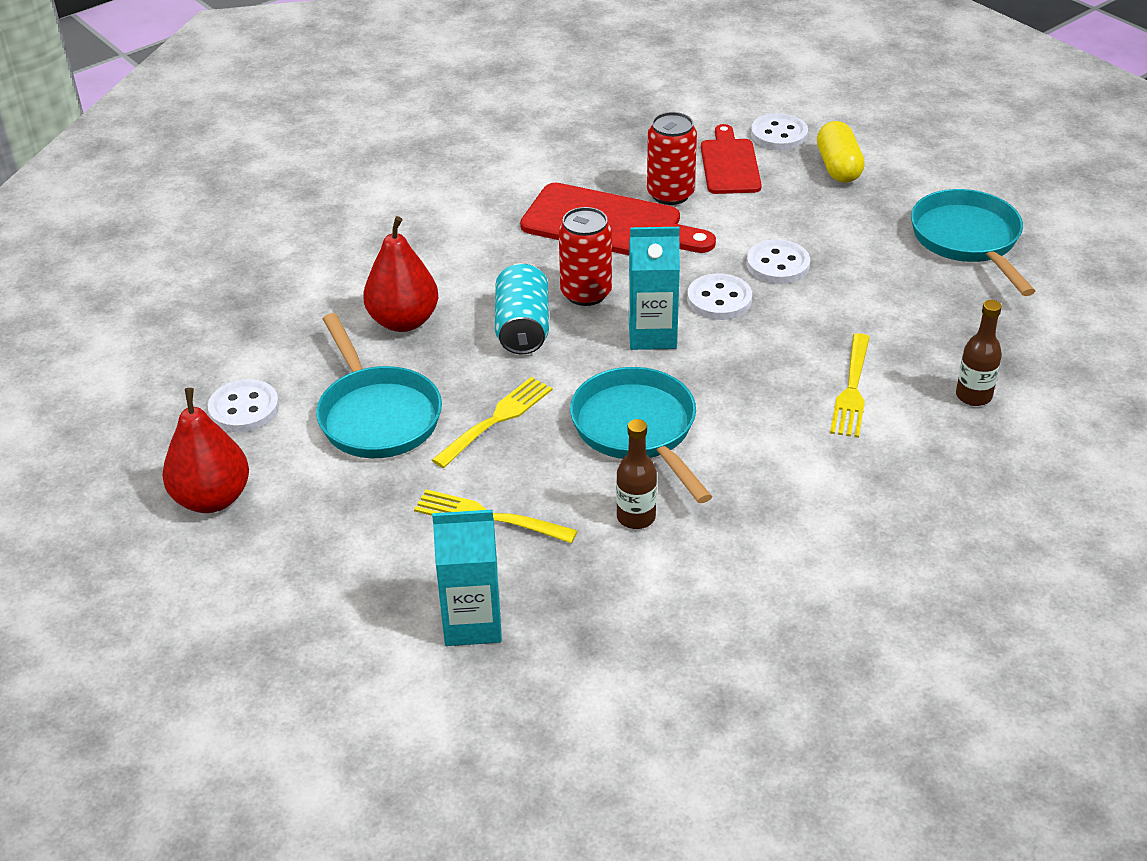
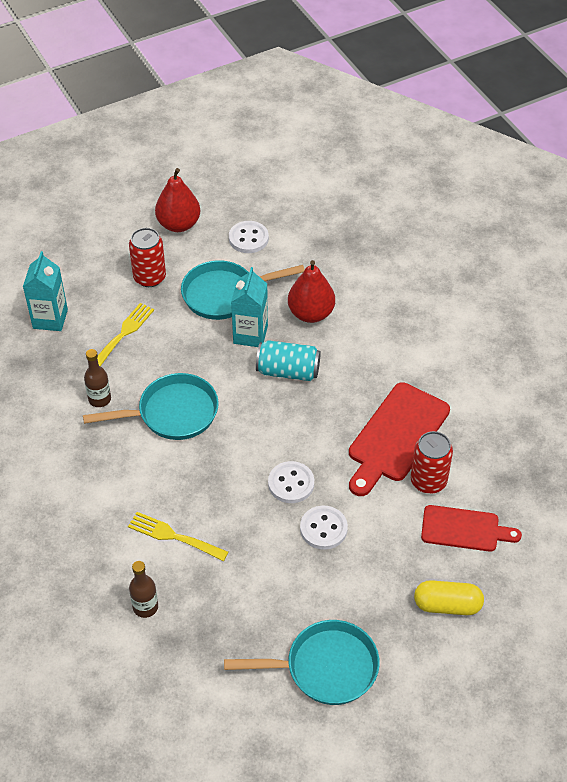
camera: 100 degrees right, 10 degrees up
yellow fork [432,377,552,468] -> none
red can [559,207,612,306] -> red can moved to [129,228,166,287]
turquoise carton [629,227,680,350] -> turquoise carton moved to [231,267,268,347]
white button [751,113,808,150] -> none

